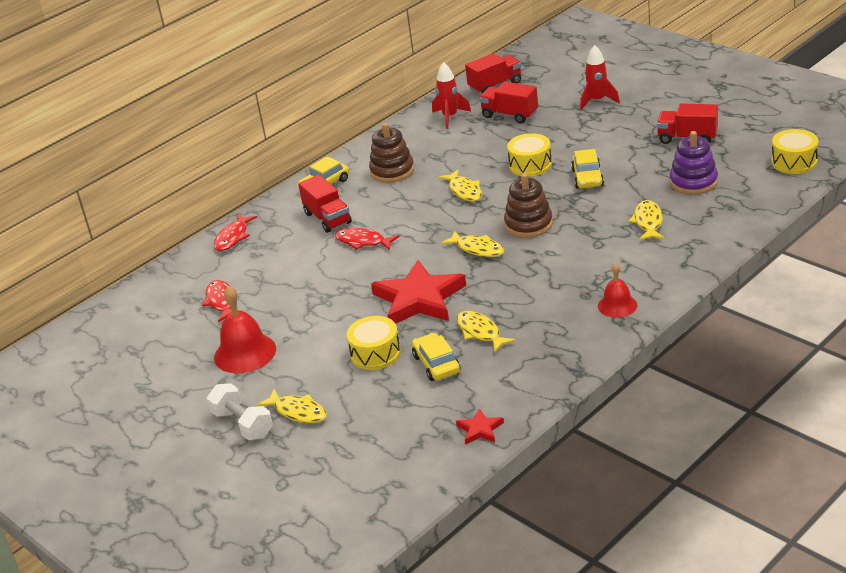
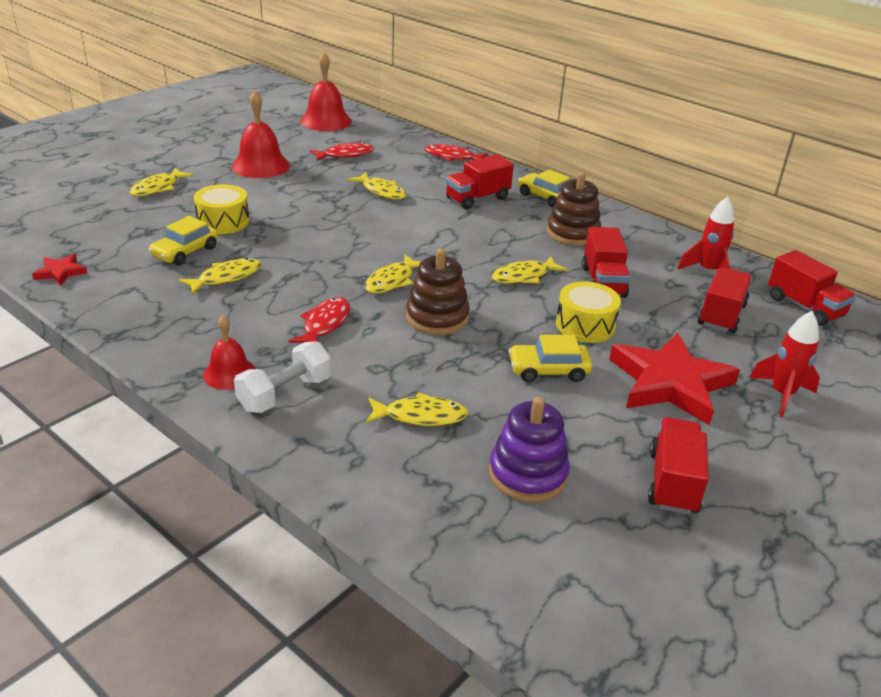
camera: 80 degrees right, 0 degrees up
white dumbbell [207,383,273,440] -> white dumbbell moved to [234,341,331,413]
red fish [335,228,400,250] -> red fish moved to [288,297,350,343]
red star [371,260,466,324] -> red star moved to [609,332,740,425]
yellow car [412,333,460,381] -> yellow car turned 150 degrees clockwise [149,216,218,266]
yellow drum [772,129,818,174] -> none
none -> red bell [300,52,352,131]
none -> yellow fish [348,172,406,200]
none -> red truck [582,227,630,298]

